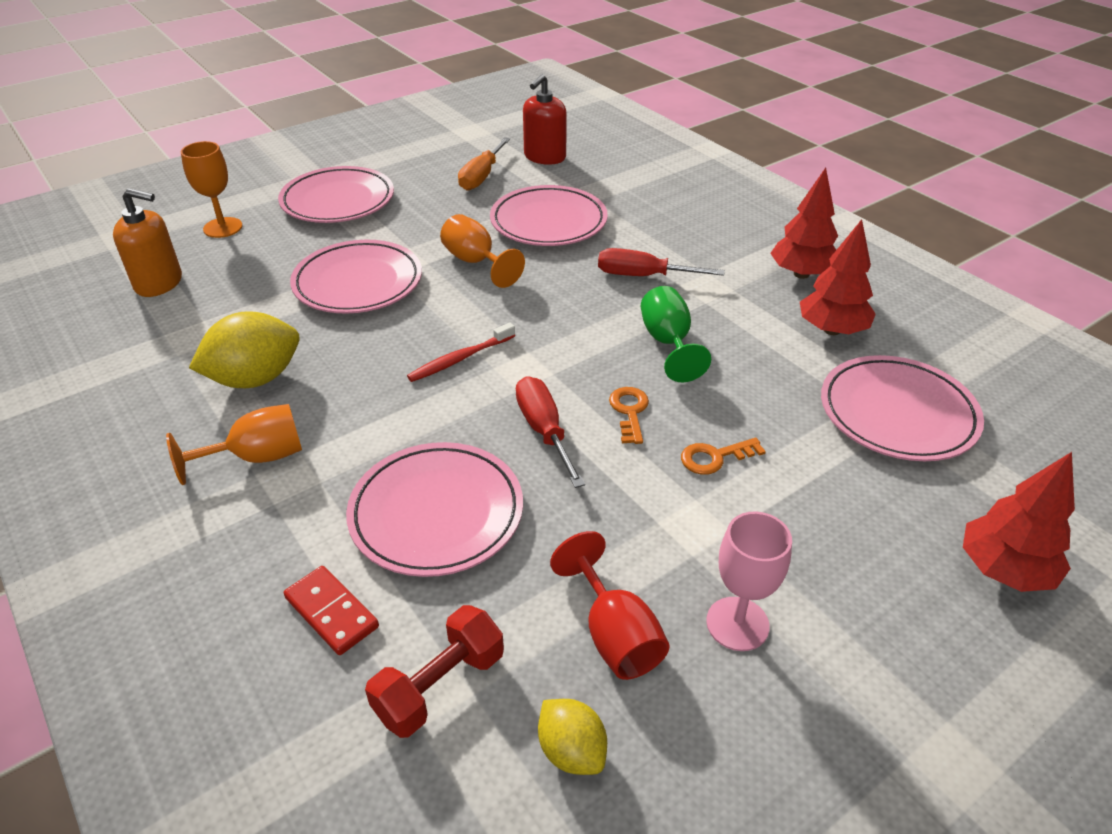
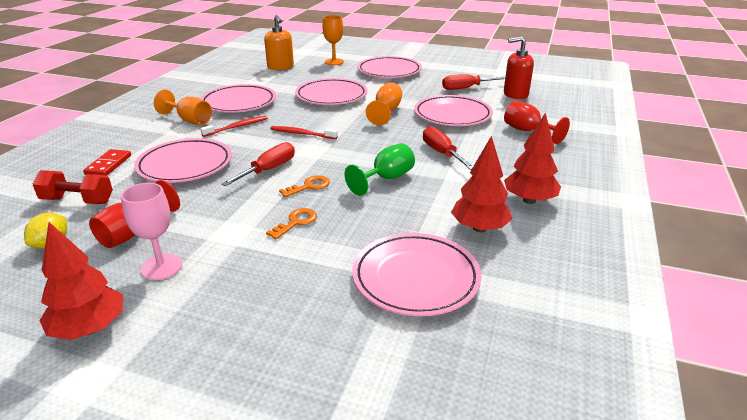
camera: 55 degrees right, 10 degrees down
yellow lemon [189,311,299,388] -> pink plate [200,84,276,113]
orange screwdriver [458,137,510,191] -> red screwdriver [442,74,505,90]
orange key [681,438,766,475] -> orange key turned 90 degrees clockwise [266,208,317,239]
red tree [963,452,1075,592] -> red tree moved to [40,222,123,340]
none -> red toothbrush [200,116,267,137]
none -> red goblet [504,101,570,144]

